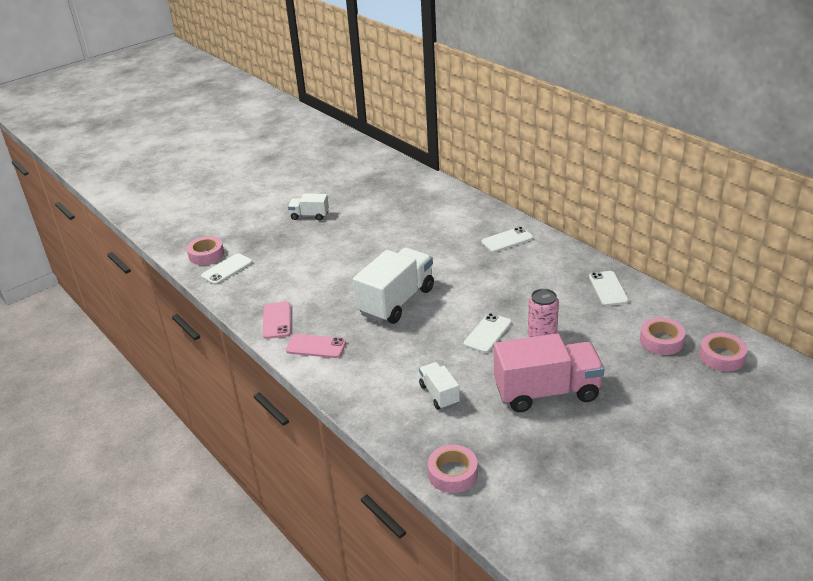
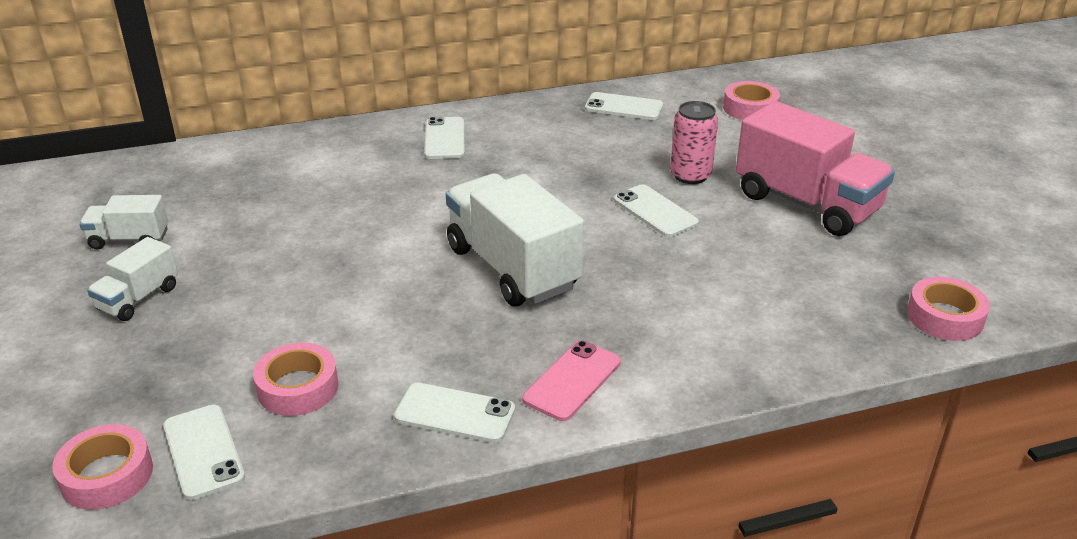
camera: 70 degrees left, 0 degrees up
pink phone [263,302,291,339] -> white phone [394,383,515,443]
white truck [419,362,460,410] -> white truck moved to [79,195,168,250]
pink truck [494,333,605,412] -> pink truck turned 120 degrees clockwise [736,101,895,236]
pink tape [699,333,747,372] -> pink tape moved to [253,342,338,416]

